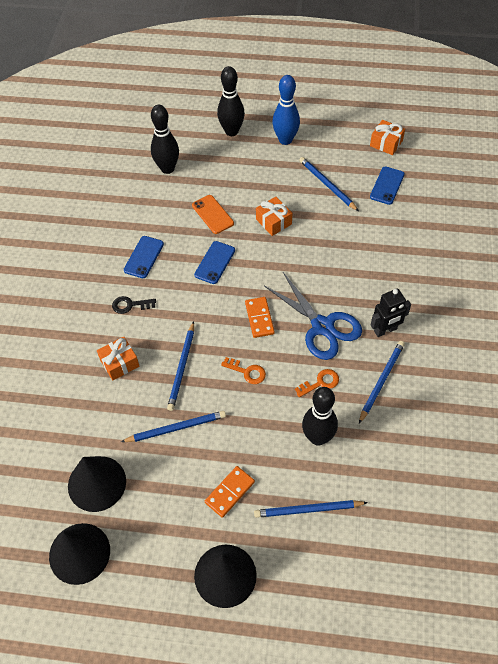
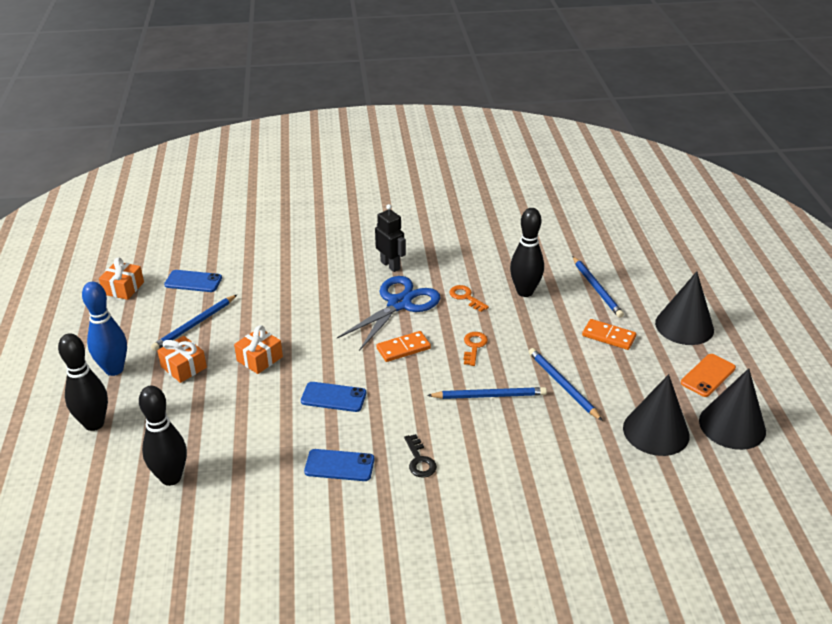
camera: 105 degrees left, 20 degrees down
orange gift [97,336,139,381] -> orange gift moved to [157,336,207,383]
orange phone [192,195,234,234] -> orange phone moved to [681,354,736,397]
blue pencil [359,341,405,423] -> none

